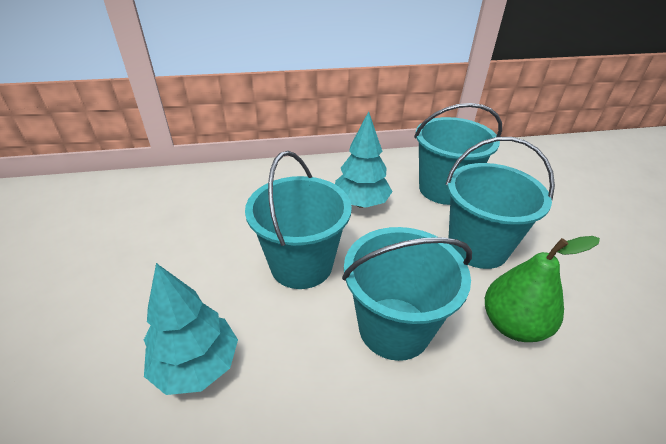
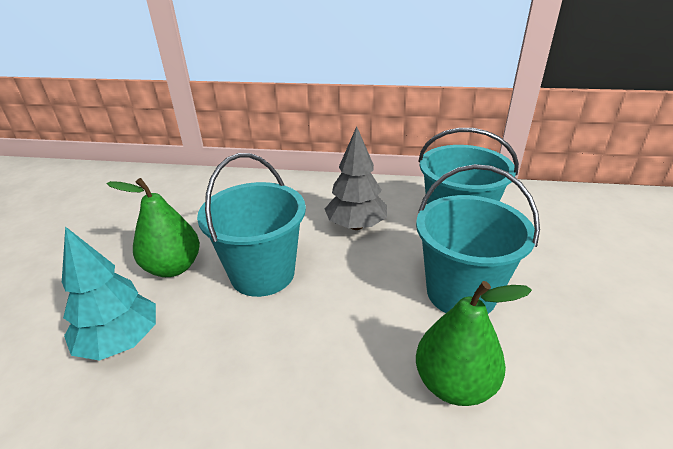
camera: 20 degrees right, 5 degrees down
turquoise tree [335,111,393,208] -> grey tree [325,126,387,230]
turquoise bucket [342,227,472,361] -> none
none -> green pear [107,178,200,277]

